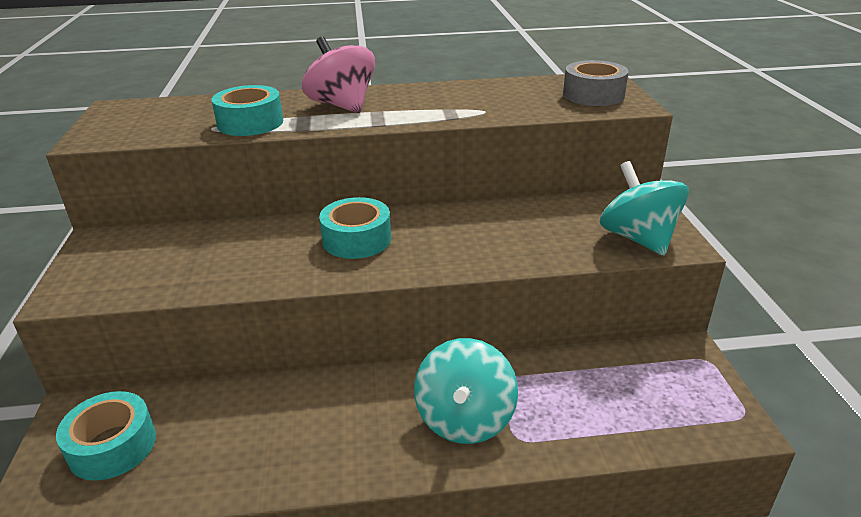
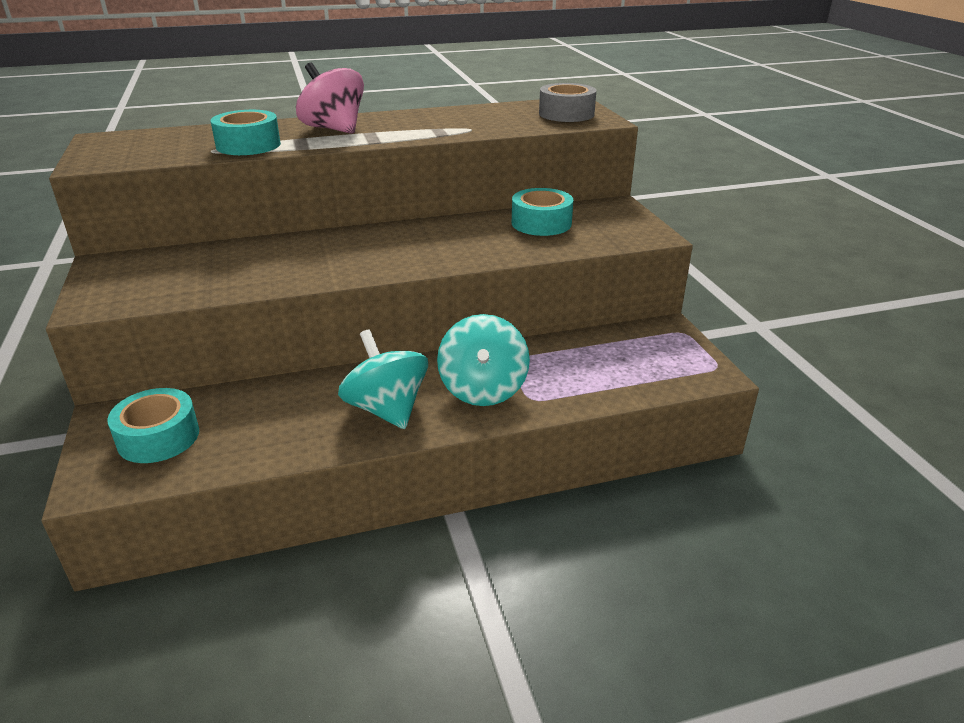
camera: 10 degrees left, 0 degrees up
turquoise tape [319,197,391,259] -> turquoise tape moved to [512,188,573,236]
turquoise spinning top [600,161,689,256] -> turquoise spinning top moved to [338,330,428,429]

